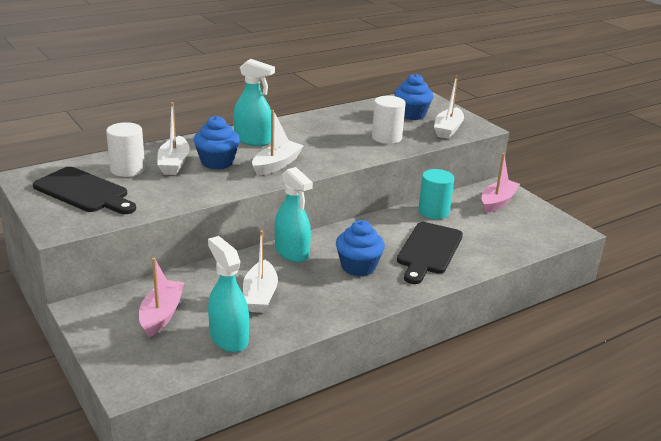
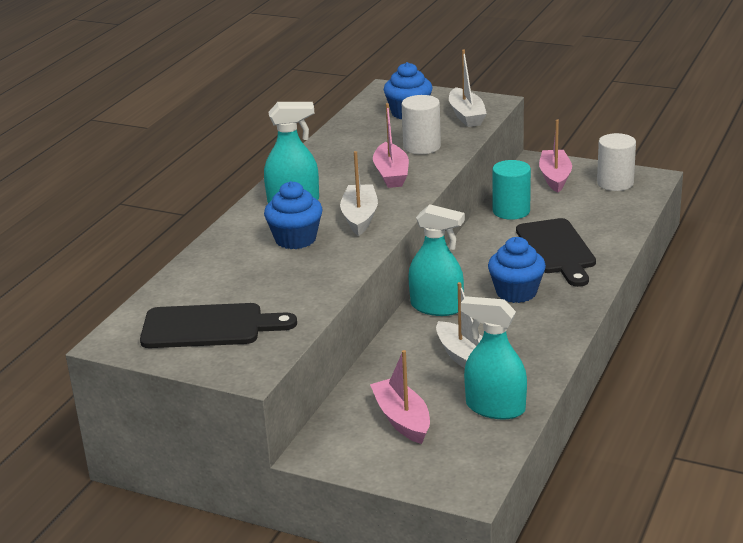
camera: 30 degrees left, 0 degrees up
white cylinder [106,122,145,177] -> white cylinder moved to [597,133,636,191]
white boat [158,102,190,175] -> none
none -> pink boat [373,103,409,188]

